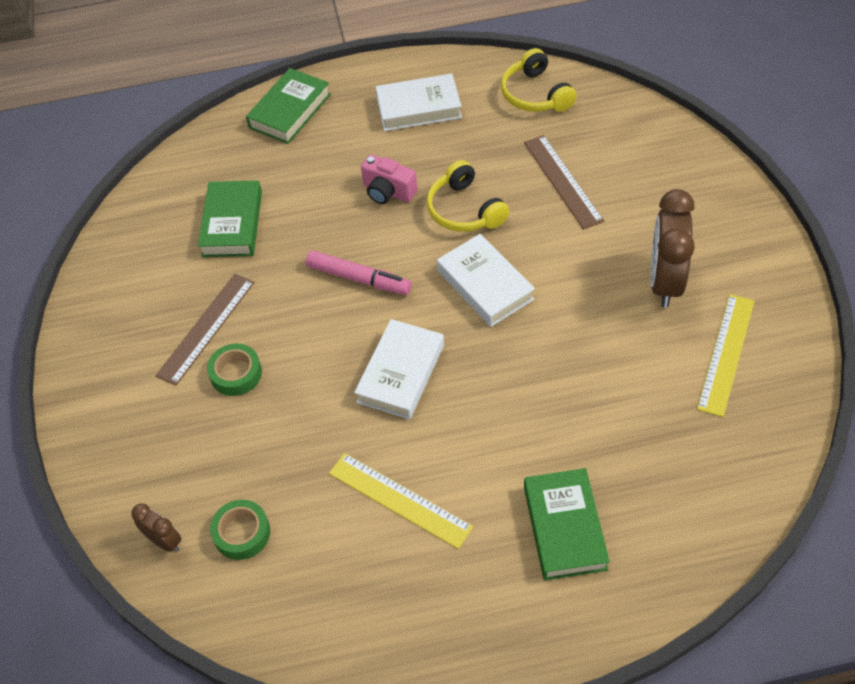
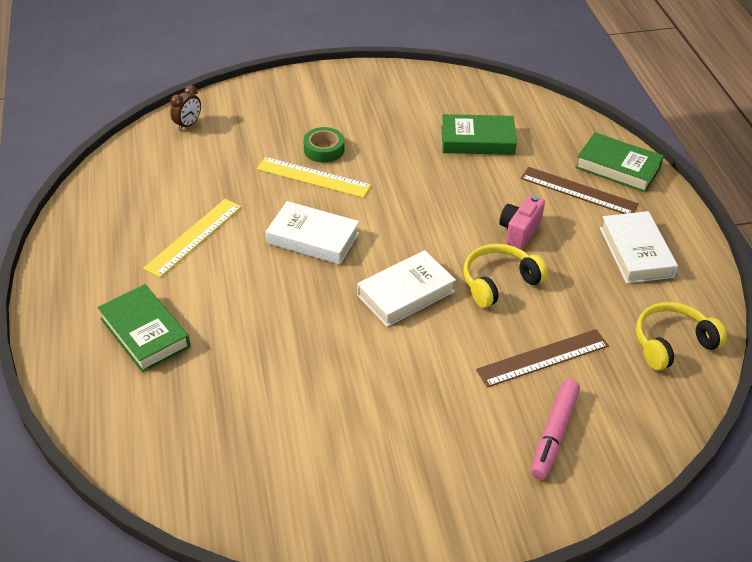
camera: 85 degrees right, 10 degrees down
brown ruler [156,274,255,386] -> brown ruler moved to [521,167,639,214]
green tape [210,500,270,560] -> none
pink marker [306,250,412,295] -> pink marker moved to [531,379,580,480]
green book [524,468,610,580] -> green book turned 60 degrees clockwise [97,284,190,372]
brown clock [650,189,695,308] -> none
yellow ruler [697,294,755,417] -> yellow ruler moved to [257,157,371,198]

